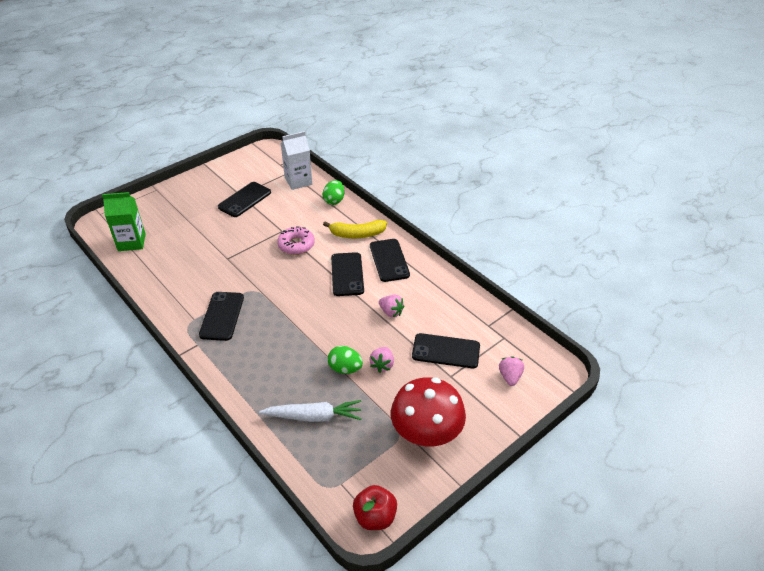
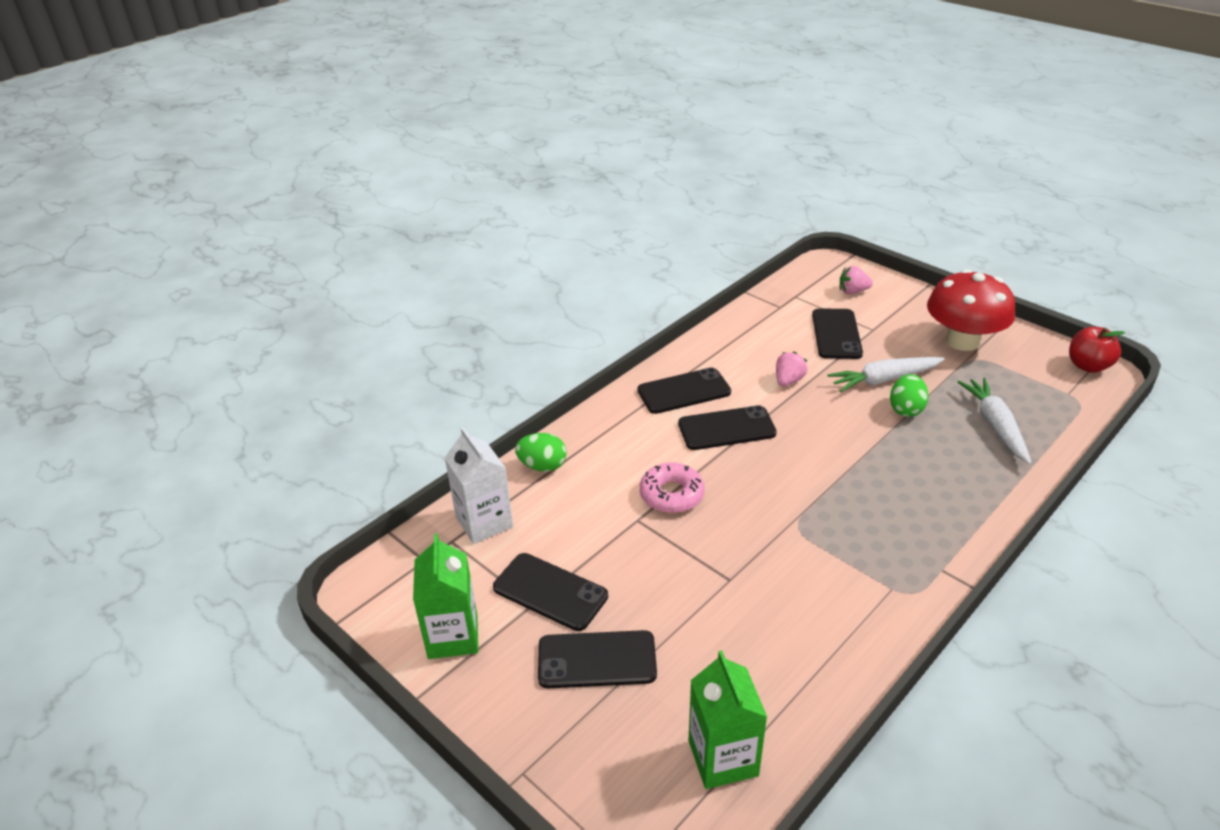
camera: 95 degrees left, 5 degrees down
black phone [199,292,244,341] -> black phone moved to [538,630,657,688]
yellow banana [323,220,387,238] -> none
pink strawberry [369,347,394,373] -> white carrot [827,357,945,392]
none -> green carton [413,534,478,659]

